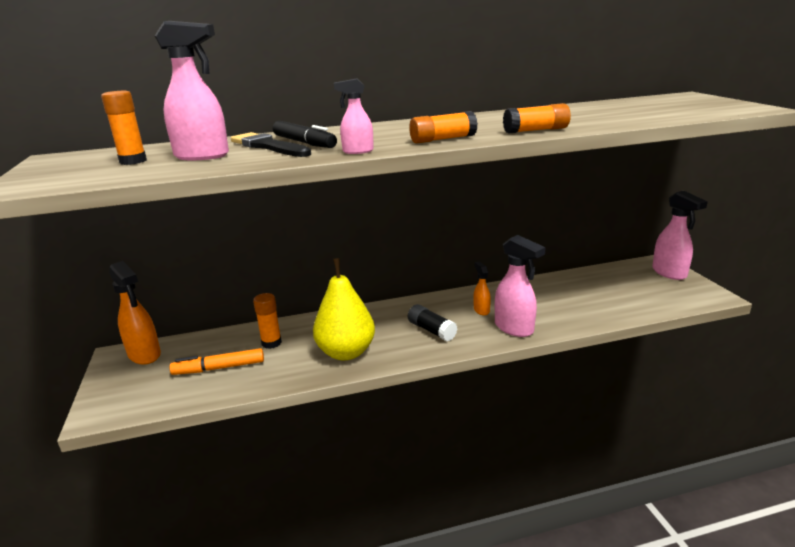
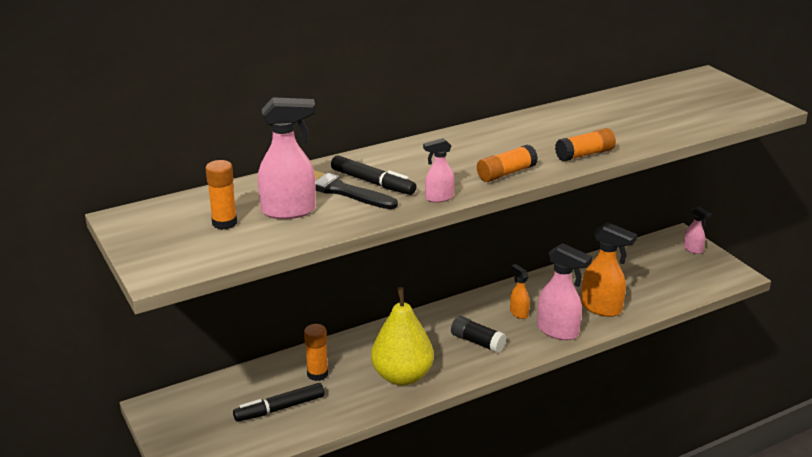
camera: 15 degrees left, 5 degrees up
orange spray bottle [109,261,161,365] -> orange spray bottle moved to [581,222,637,317]
orange marker [170,348,264,375] -> black marker [233,383,325,422]
pink spray bottle [652,191,708,280] -> pink spray bottle [684,206,712,254], size x0.55

